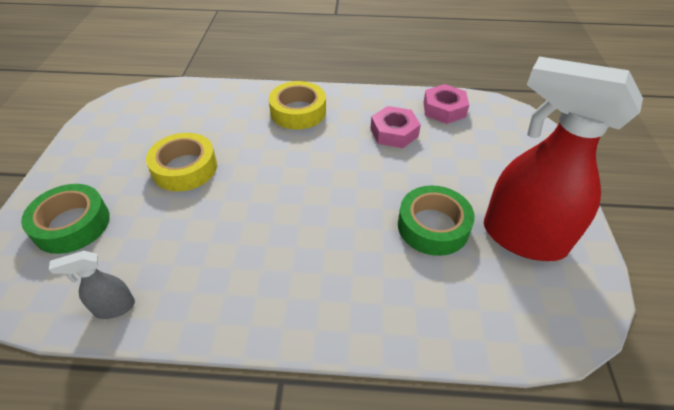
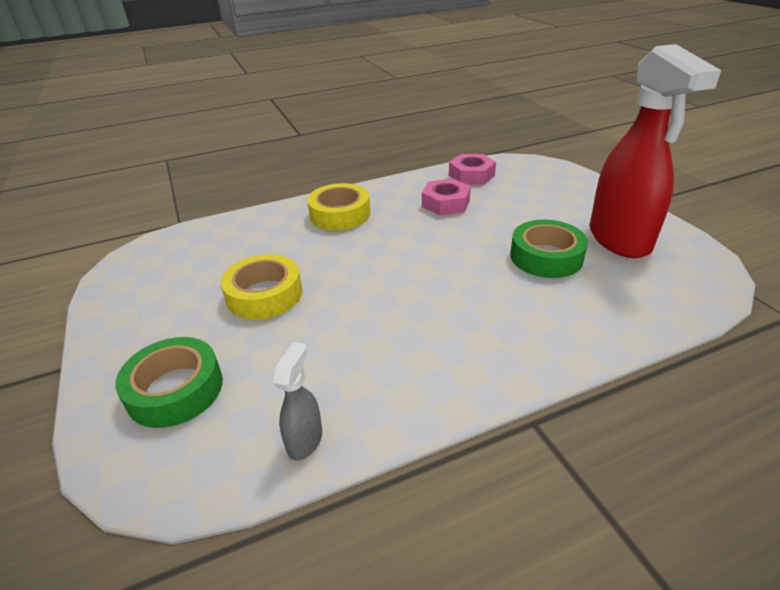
camera: 25 degrees left, 10 degrees down
grey spray bottle [49,251,135,319] -> grey spray bottle turned 150 degrees clockwise [273,342,322,461]
red spray bottle [483,56,643,261] -> red spray bottle turned 105 degrees counterclockwise [590,44,721,258]

